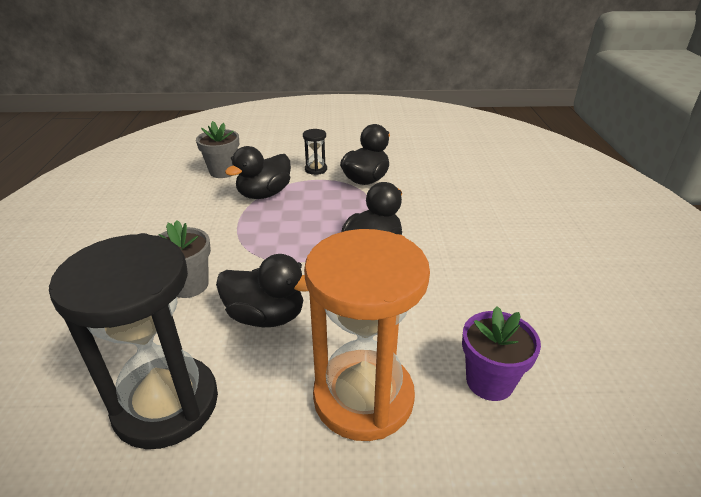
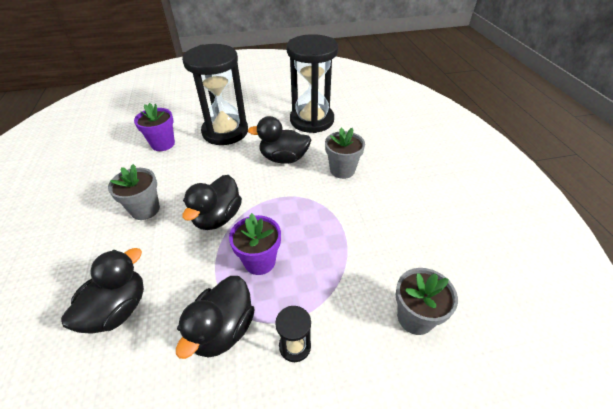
camera: 170 degrees right, 10 degrees up
black duck [225,146,291,199] -> black duck moved to [61,248,144,334]
orange hourglass [304,229,430,441] -> black hourglass [182,44,248,145]
none -> grey flower pot [108,164,160,220]
none -> purple flower pot [229,213,281,275]

